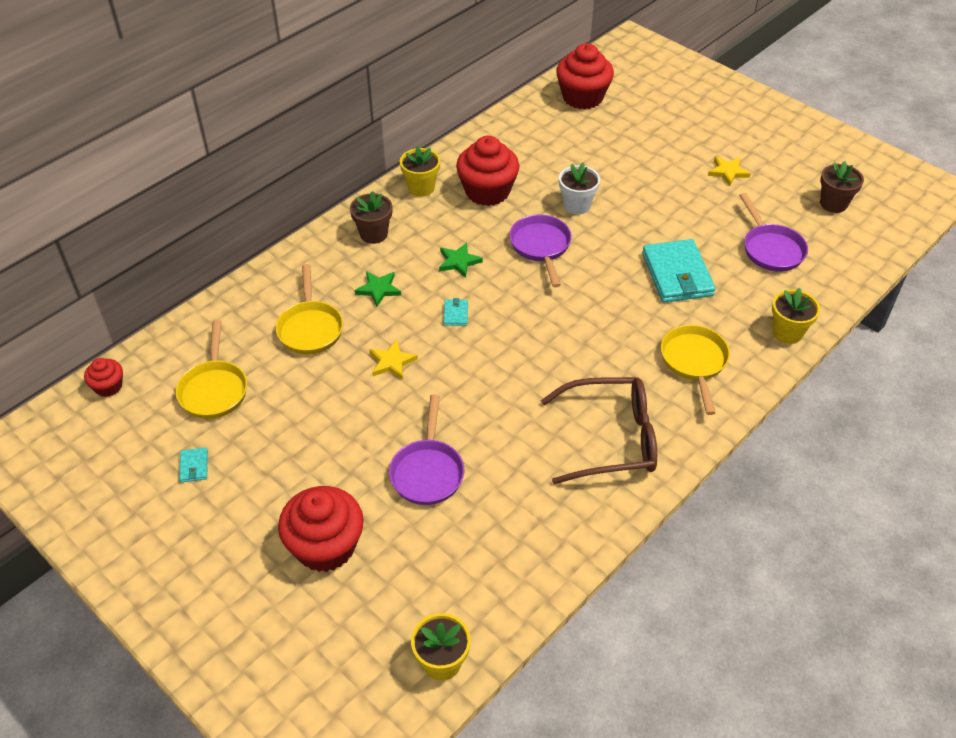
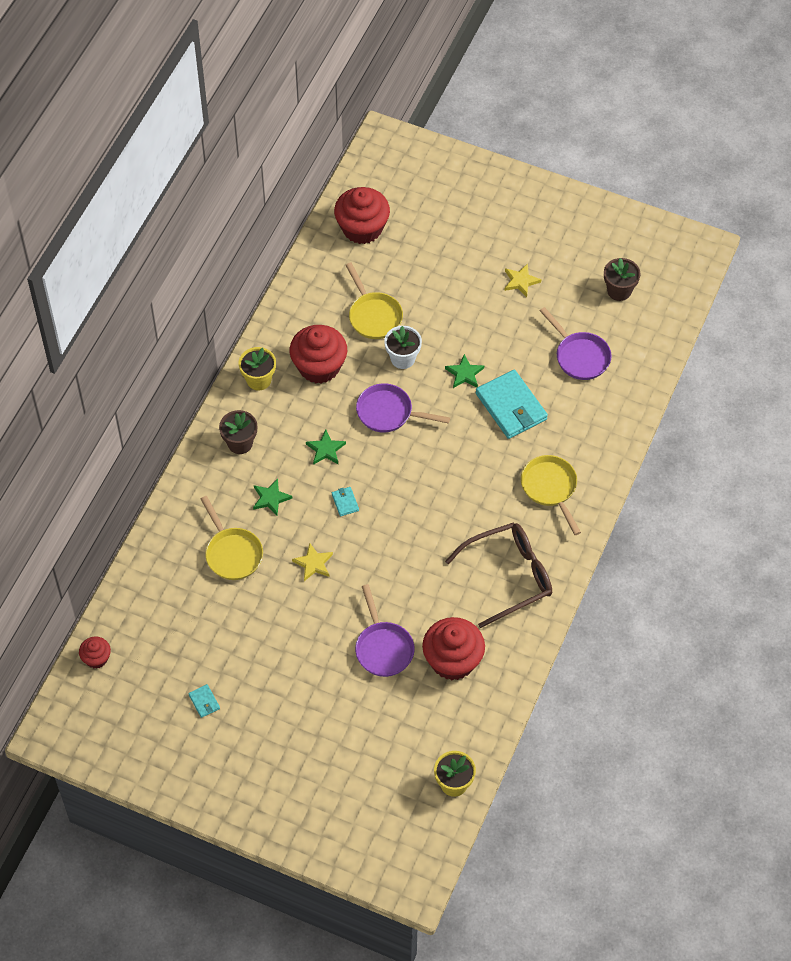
camera: 20 degrees left, 10 degrees up
yellow pan [176,320,247,419] -> yellow pan moved to [345,263,403,339]
red cupcake [278,486,364,572] -> red cupcake moved to [422,617,485,680]
purple pan [509,214,572,287] -> purple pan turned 45 degrees counterclockwise [356,383,450,432]
yellow flower pot [772,288,820,344] -> none
none -> green star [445,354,484,388]

